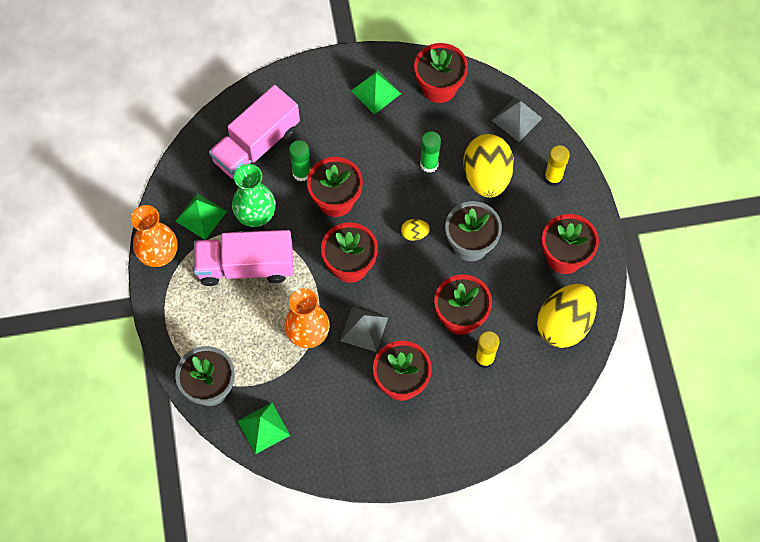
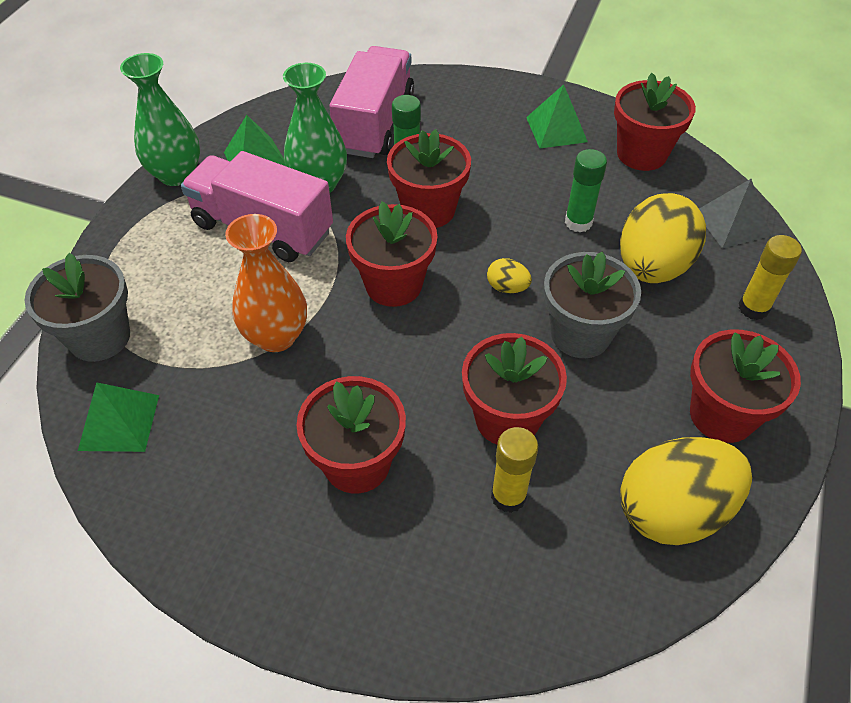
camera: 30 degrees right, 15 degrees down
orange vase [131,205,178,267] -> green vase [120,53,200,186]
pink truck [209,85,300,179] -> pink truck turned 120 degrees clockwise [329,46,414,158]
grey pyramid [340,307,388,352] -> none

